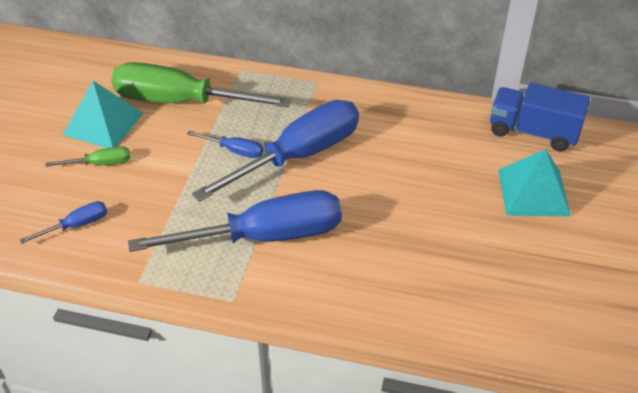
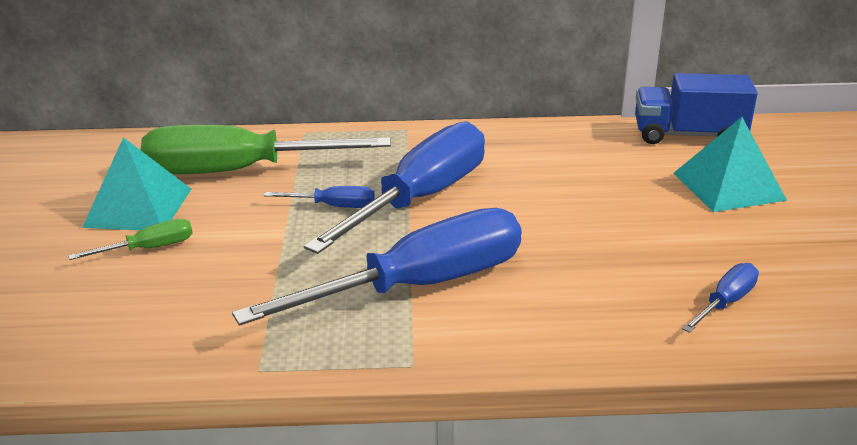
camera: 15 degrees left, 15 degrees down
blue screwdriver [20,201,107,244] -> blue screwdriver moved to [682,263,759,333]

